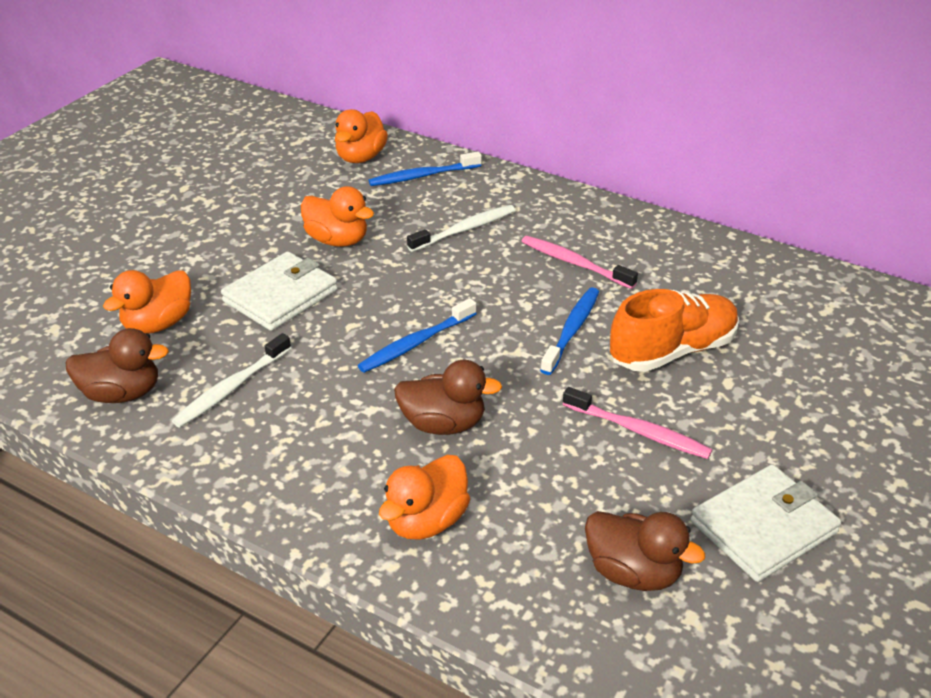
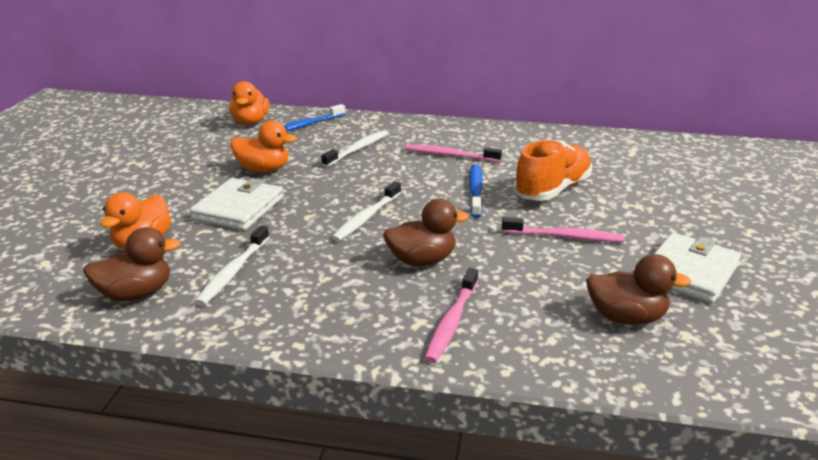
camera: 20 degrees left, 10 degrees down
blue toothbrush [358,298,477,373] -> white toothbrush [331,181,401,241]
orange duck [379,455,470,540] -> pink toothbrush [425,268,478,363]

